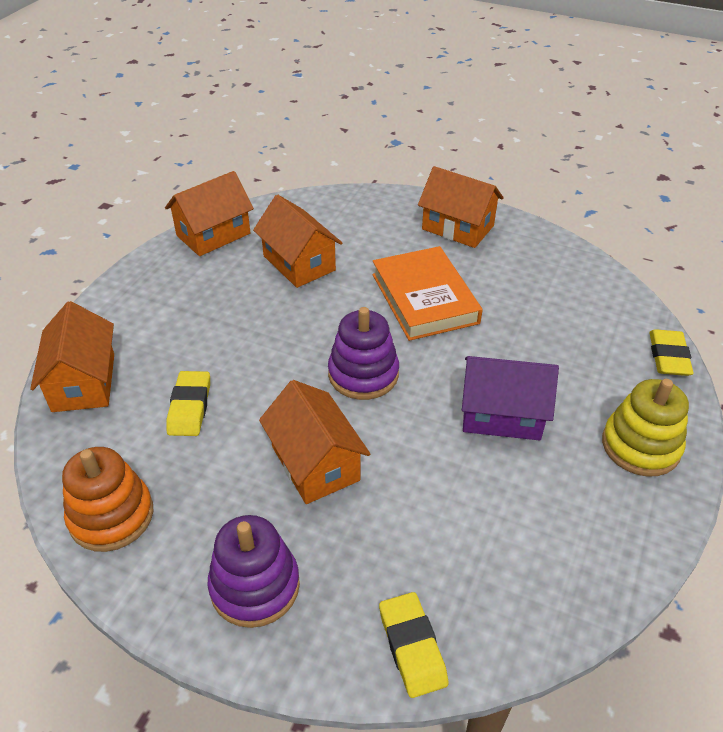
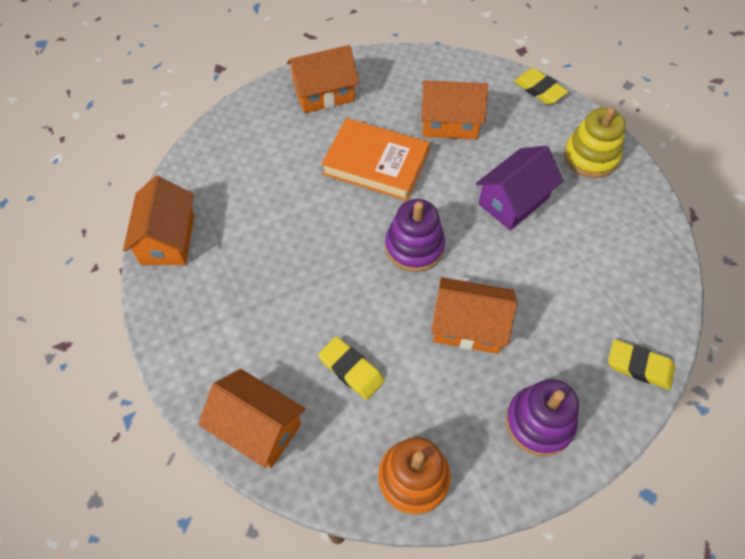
camera: 50 degrees left, 15 degrees up
orange house [253,194,342,288] -> orange house moved to [421,80,488,140]

